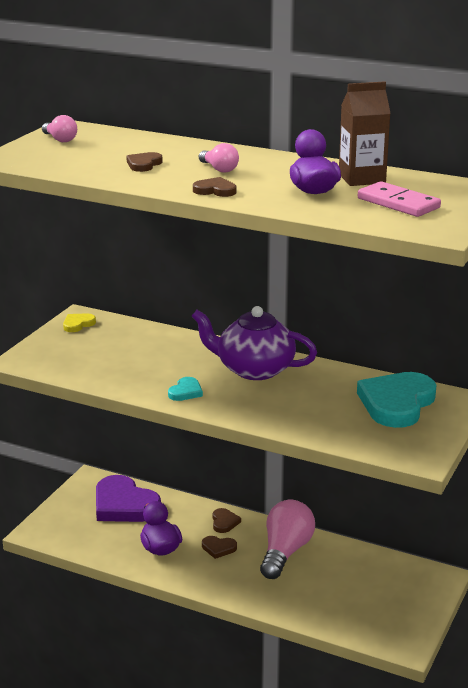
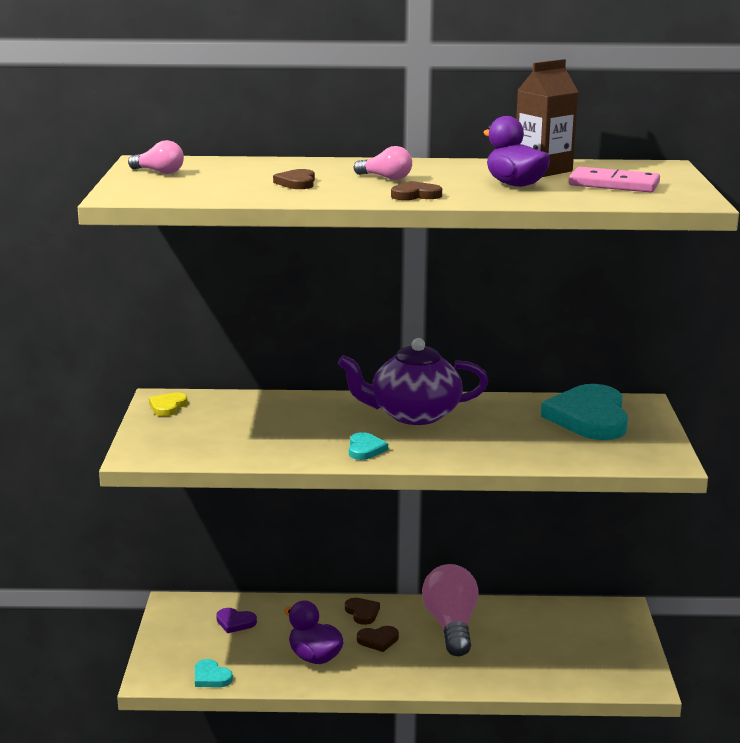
camera: 25 degrees left, 5 degrees down
purple heart [96,475,161,522] -> purple heart [216,608,257,633], size x0.44
none -> turquoise heart [195,659,233,687]

